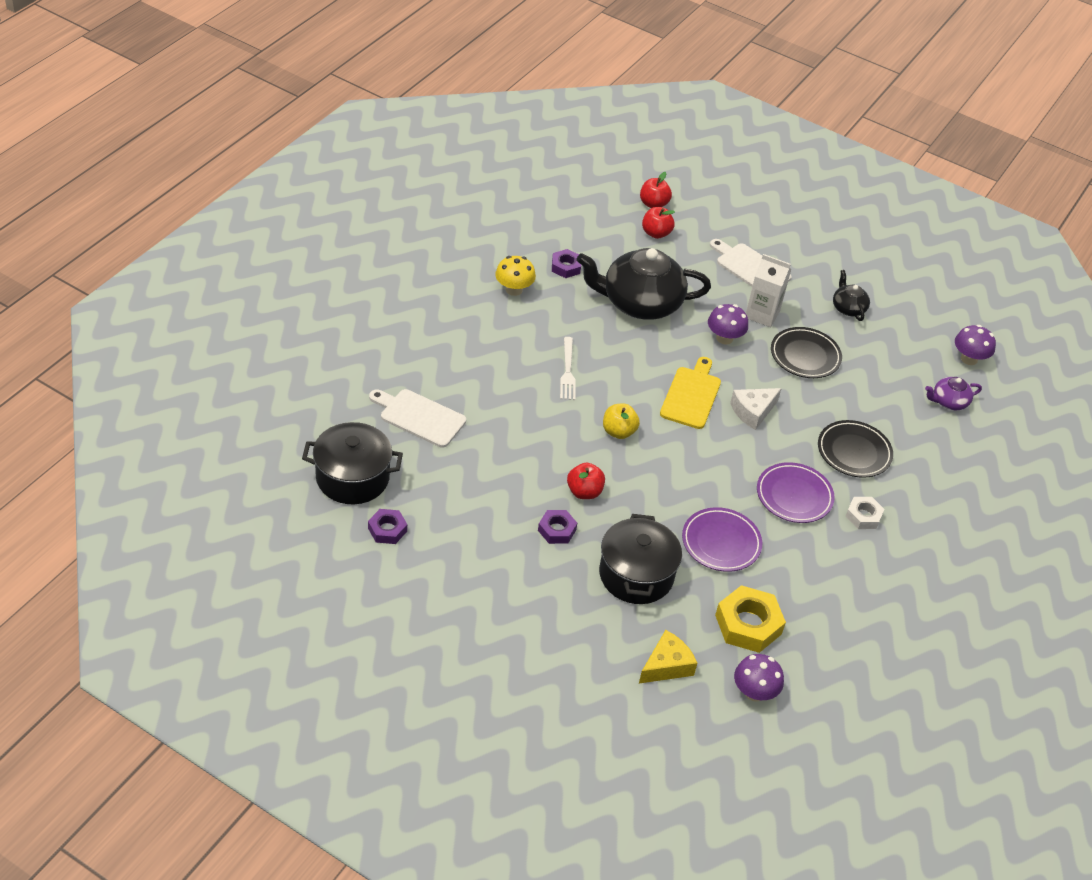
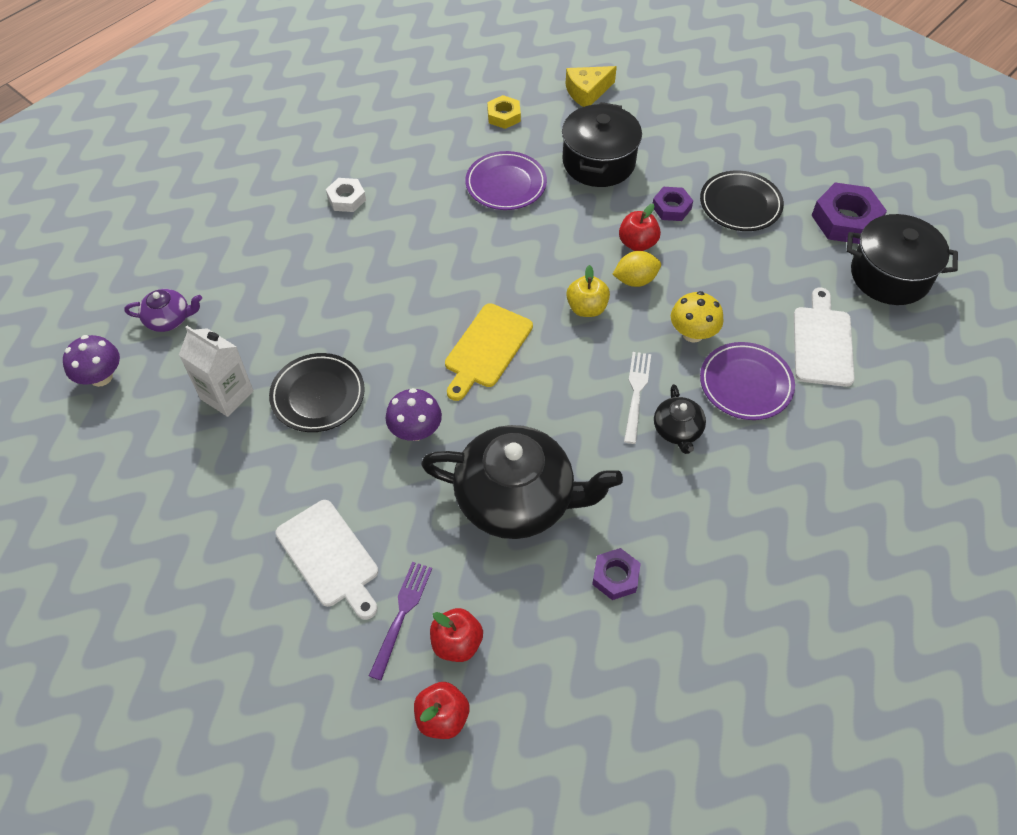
camera: 165 degrees left, 10 degrees up
purple nut [368,509,407,544] -> purple nut [812,182,887,244], size x1.70
white cutting board [369,389,466,448] -> white cutting board turned 120 degrees counterclockwise [794,288,855,387]
yellow mushroom [495,256,536,296] -> yellow mushroom moved to [671,291,723,343]
yellow nut [715,585,786,653] -> yellow nut [487,95,521,129], size x0.59
white cheese [730,388,782,430] -> none
purple mushroom [734,654,784,702] -> none
white carton [746,254,792,327] -> white carton moved to [179,326,254,417]
purple plate [757,462,835,523] -> purple plate moved to [700,342,795,420]
black plate [818,420,893,478] -> black plate moved to [700,170,784,231]
black teapot [833,270,870,321] -> black teapot moved to [654,384,706,454]
none -> purple fork [369,562,432,680]
none -> yellow lemon [612,251,661,287]

